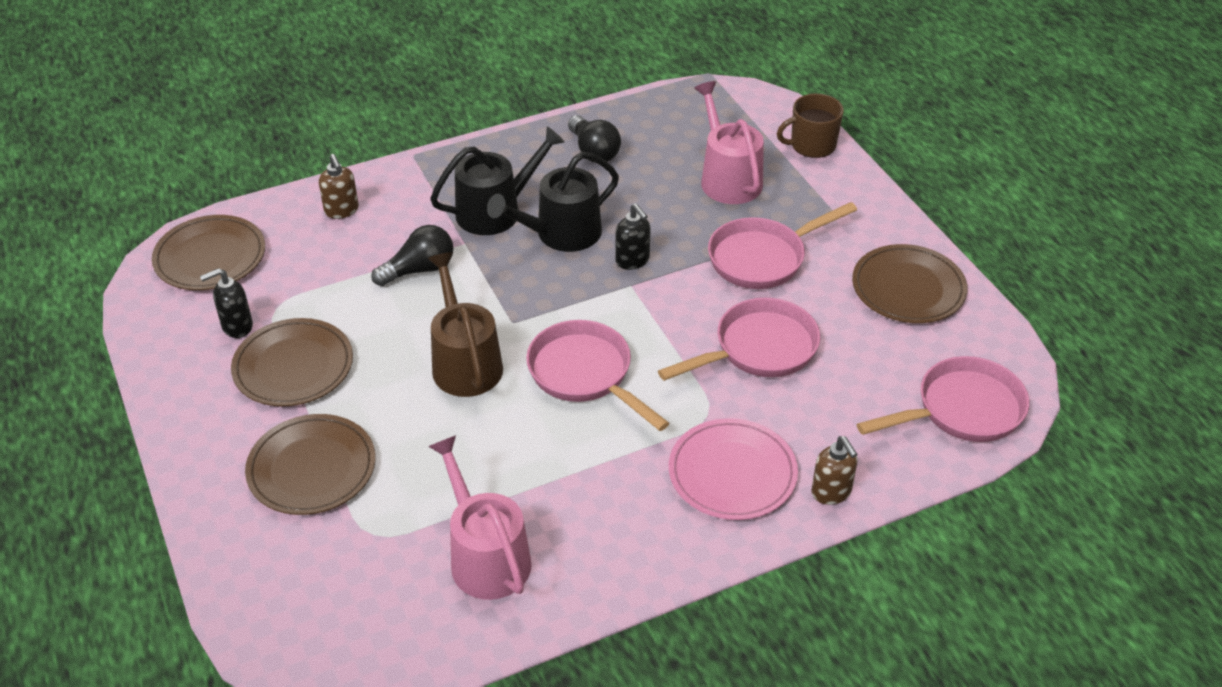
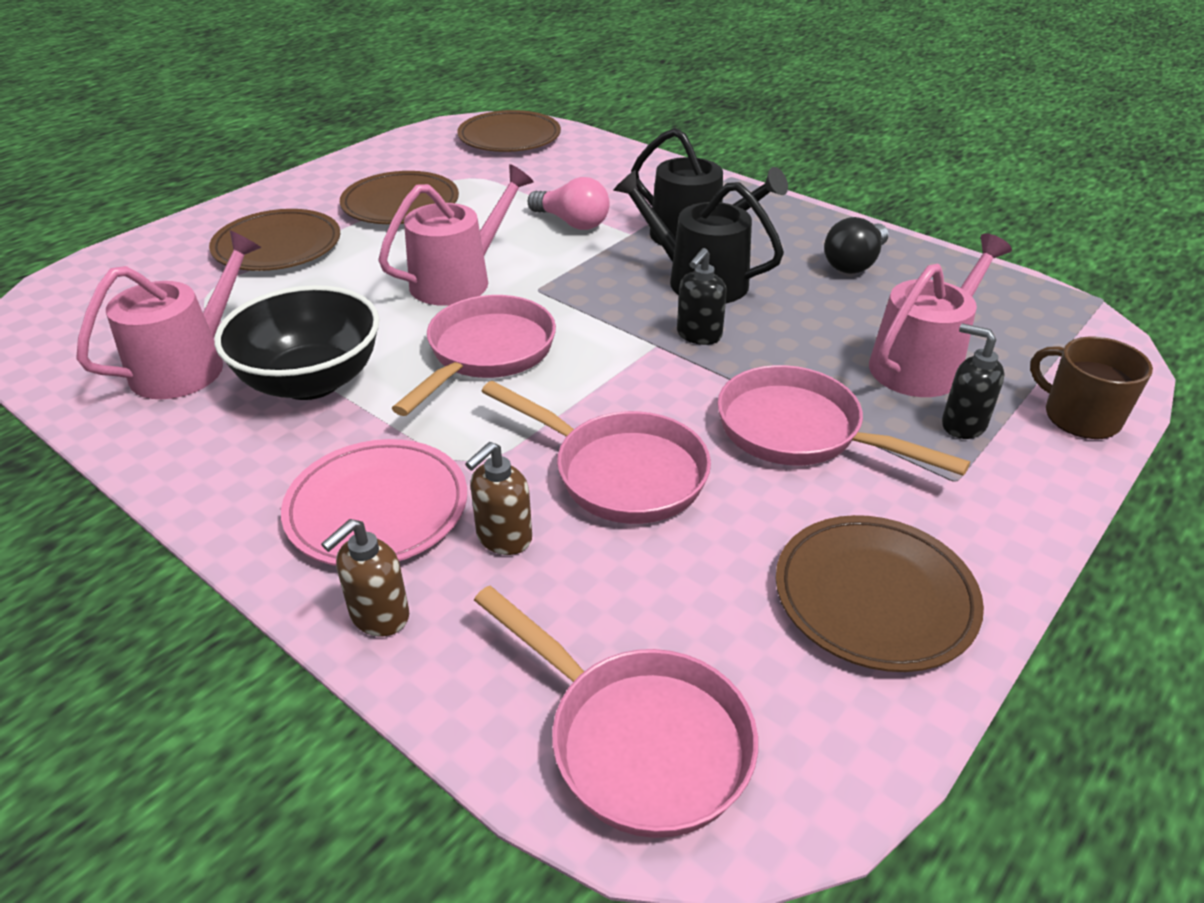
camera: 65 degrees right, 5 degrees down
black soap dispenser [200,268,253,338] -> black soap dispenser moved to [942,323,1005,439]
brown soap dispenser [319,154,359,219] -> brown soap dispenser moved to [465,442,532,555]
black light bulb [371,225,453,286] -> pink light bulb [528,177,610,230]
brown watering can [428,252,503,397] -> pink watering can [378,164,534,306]
none -> black bowl [214,285,379,400]

